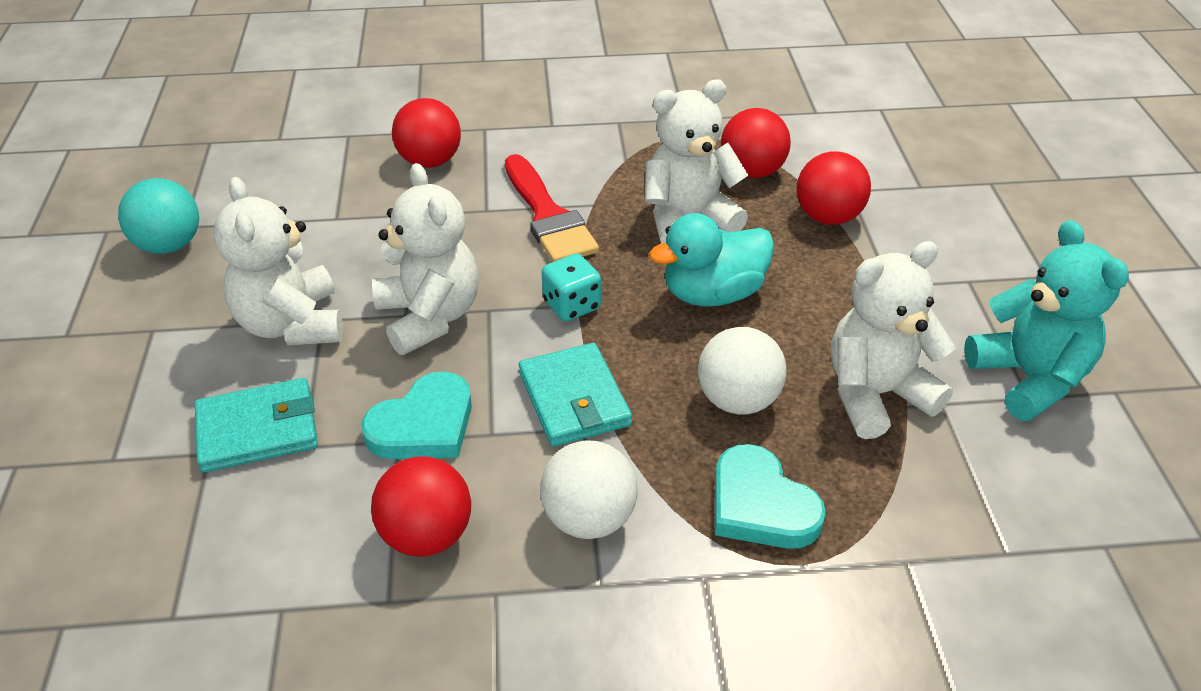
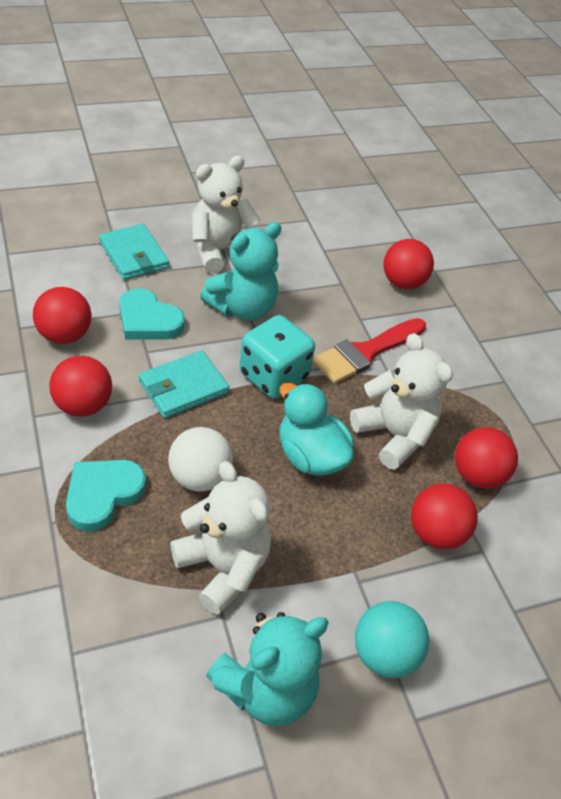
camera: 70 degrees right, 5 degrees up
turquoise ball [118,178,199,254] -> turquoise ball moved to [355,601,429,678]
white teddy bear [372,163,479,355] -> turquoise teddy bear [200,222,281,321]
white ball [540,440,638,539] -> red ball [49,356,112,417]
turquoise dice [542,254,601,322] -> turquoise dice [239,315,315,399], size x1.66

